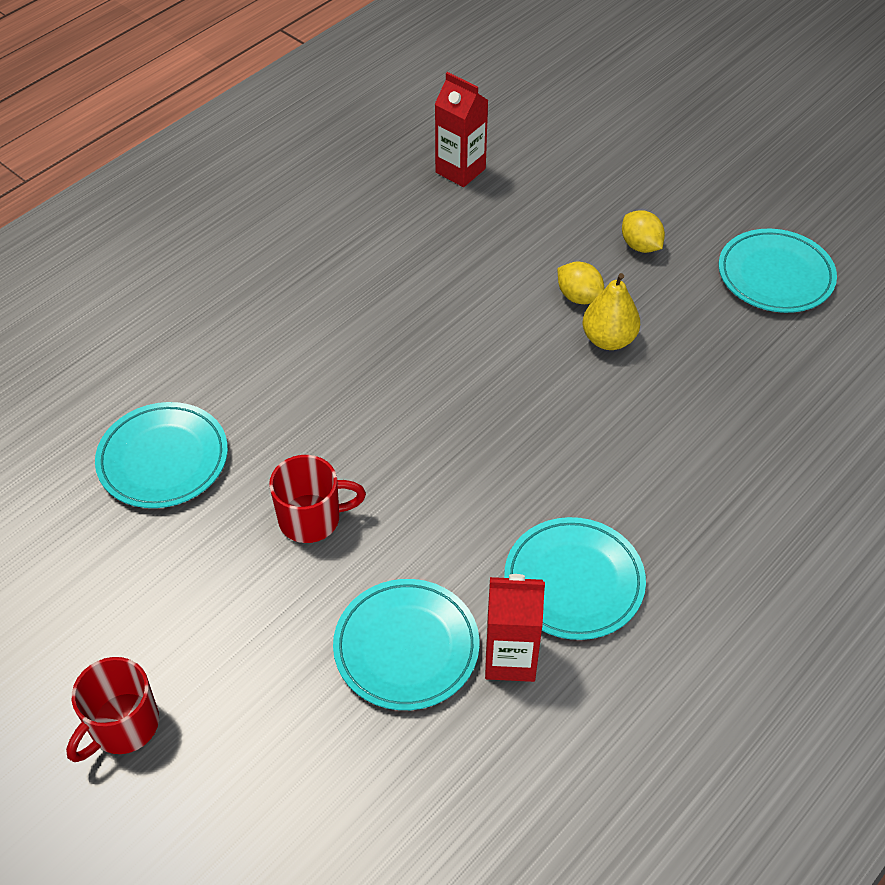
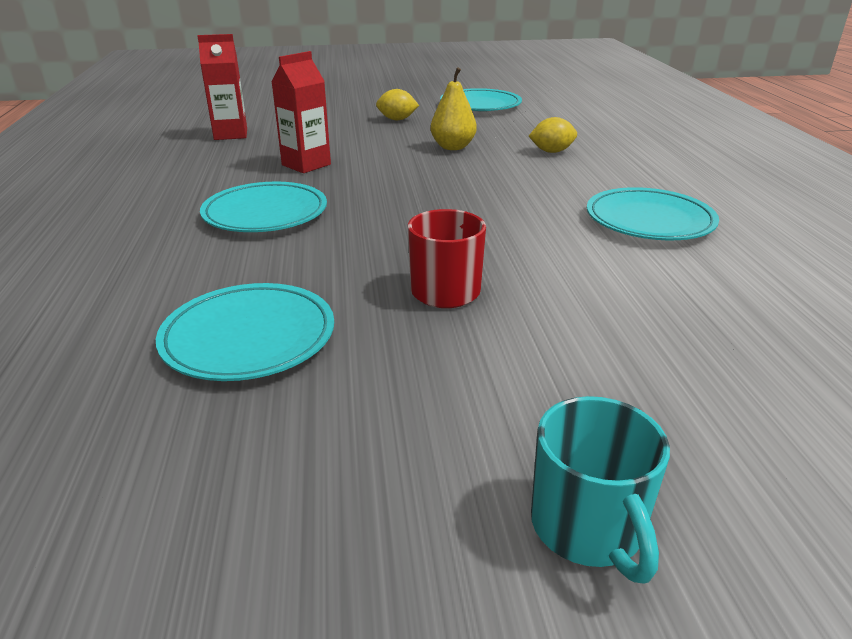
camera: 50 degrees left, 20 degrees down
red mug [66,657,159,762] -> turquoise mug [531,396,670,584]
turquoise plate [333,579,480,710] -> turquoise plate moved to [200,181,327,232]
red carton [485,574,545,682] -> red carton moved to [271,51,331,173]
yellow lemon [558,262,605,304] -> yellow lemon moved to [529,117,577,153]

